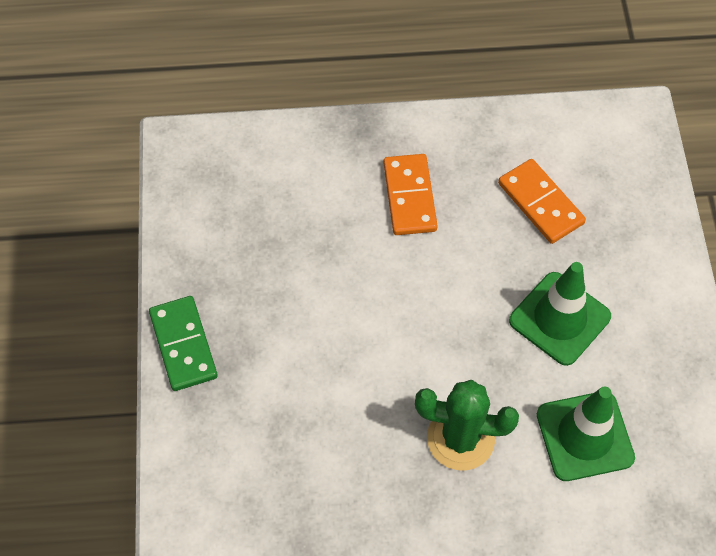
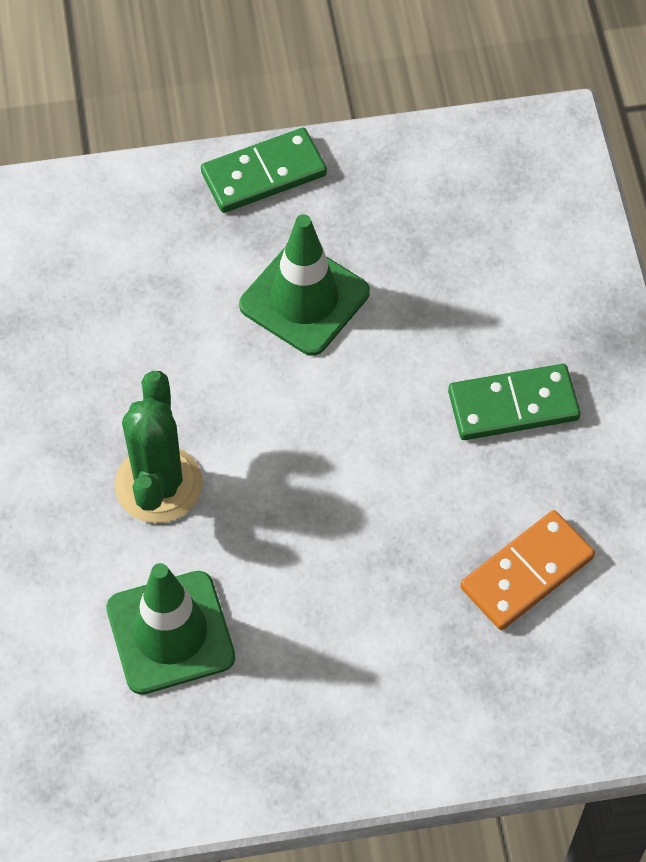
camera: 85 degrees right, 0 degrees up
orange domino [384,154,438,235] -> green domino [448,364,581,440]
green traffic cone [509,262,611,366] -> green traffic cone moved to [239,214,370,356]

